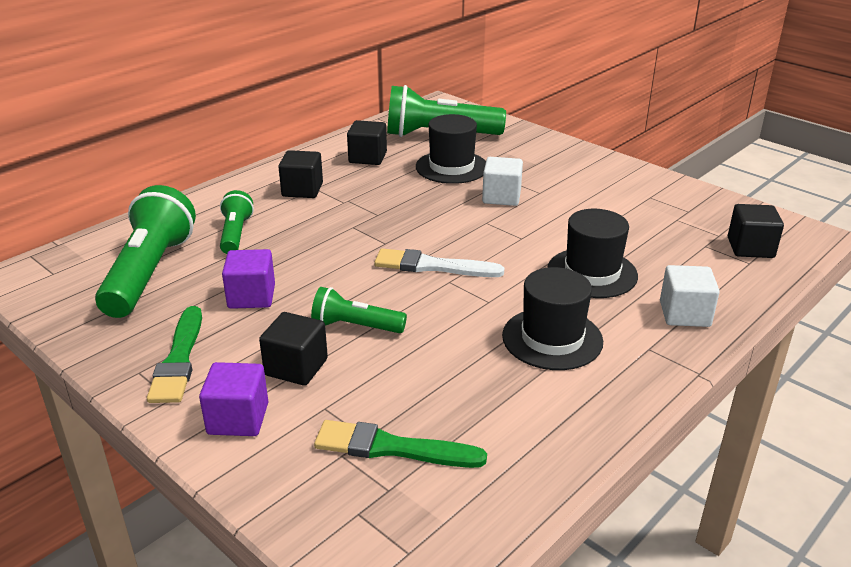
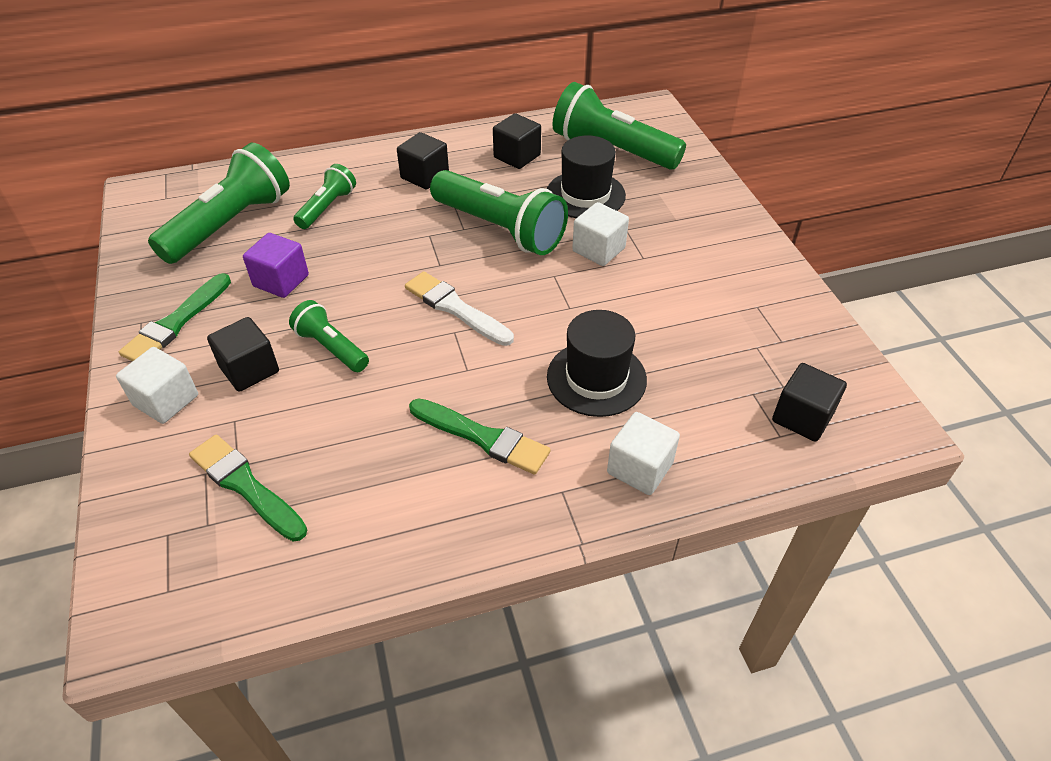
camera: 30 degrees right, 15 degrees up
purple cube [199,362,268,436] -> white cube [116,347,198,424]
black hat [502,267,603,370] -> green brush [409,398,551,475]
none -> green flashlight [430,170,568,255]

